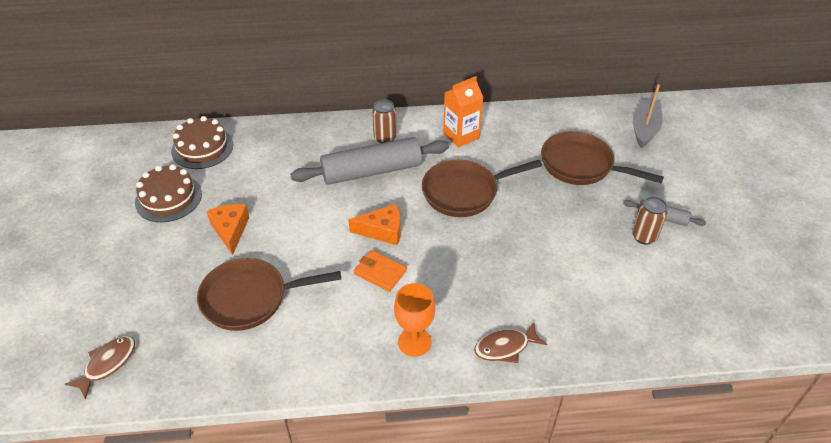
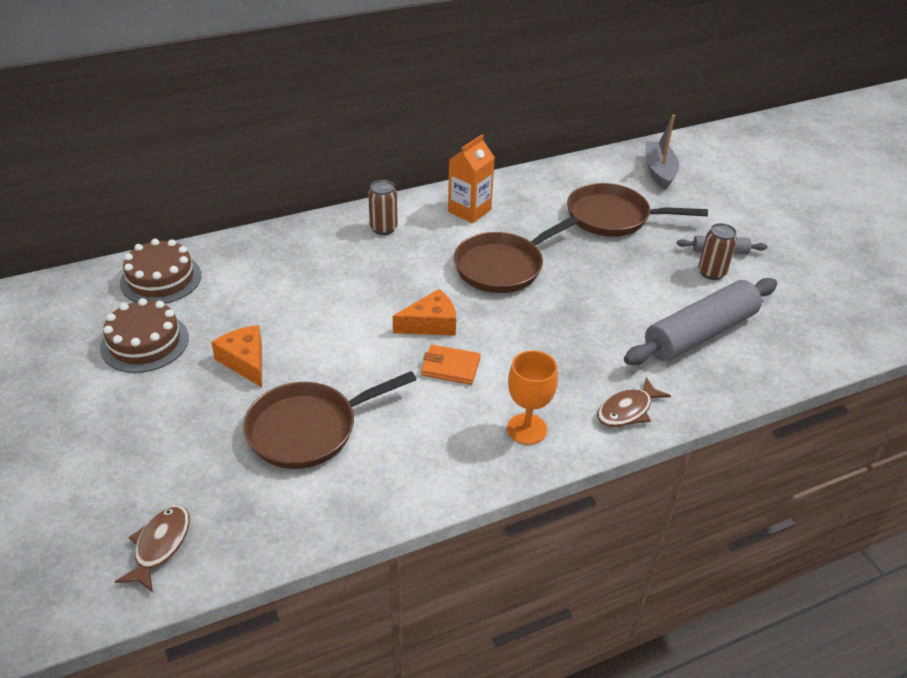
camera: 20 degrees left, 5 degrees down
grey rolling pin [290,137,449,185] -> grey rolling pin moved to [624,278,777,365]

